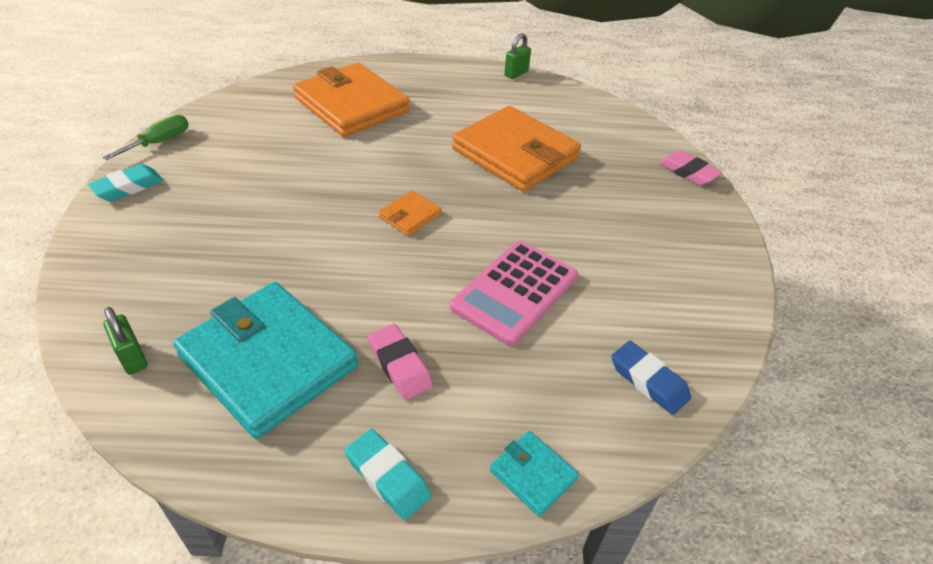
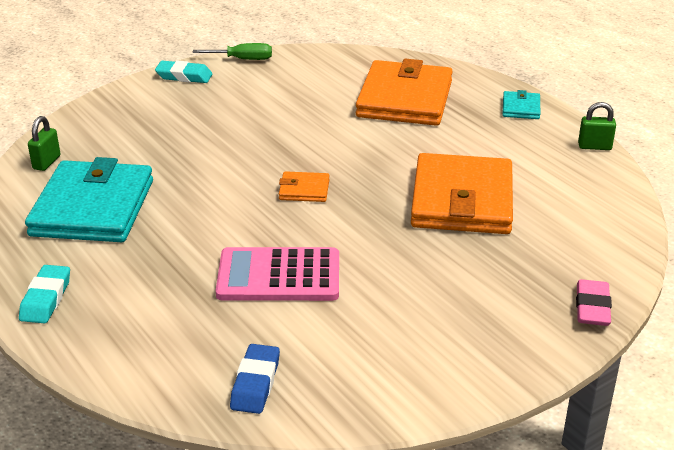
camera: 55 degrees right, 10 degrees down
pink eraser [368,324,433,400] -> none
turquoise wallet [490,431,579,517] -> turquoise wallet moved to [502,90,540,119]

